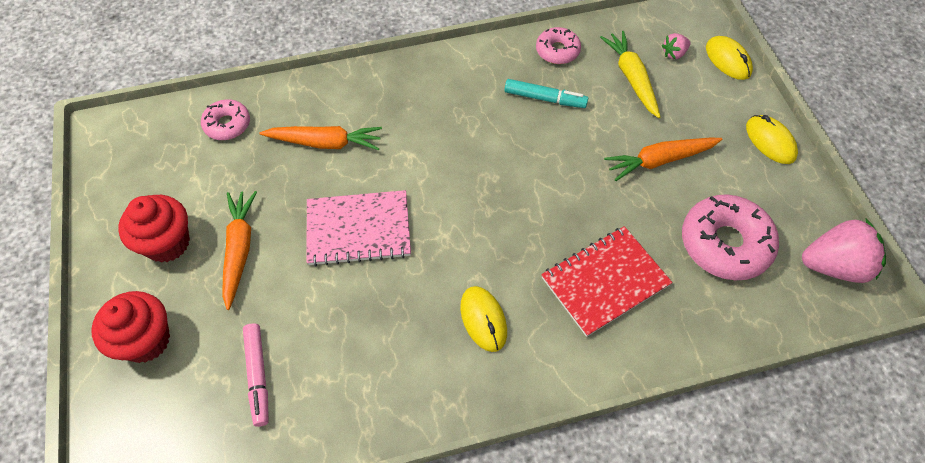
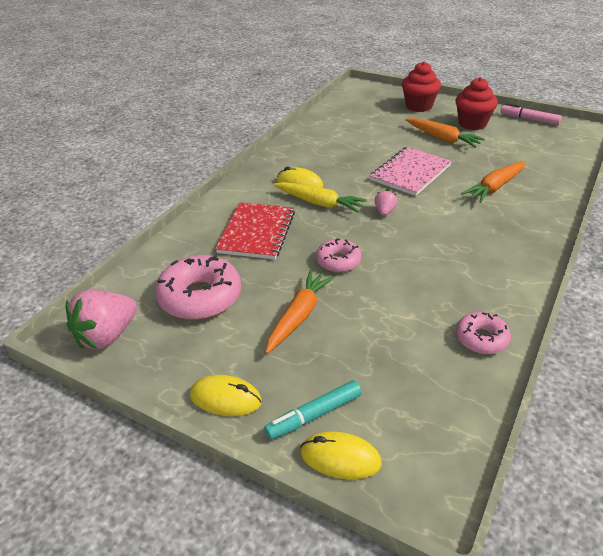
camera: 135 degrees right, 20 degrees down
pink donut [201,99,250,140] -> pink donut moved to [316,238,362,272]
pink marker [243,323,269,427] -> pink marker moved to [500,103,562,125]
turquoise marker [504,79,588,108] -> turquoise marker moved to [264,380,361,440]
yellow carrot [600,31,660,118] -> yellow carrot moved to [273,182,367,213]
pink strawberry [662,33,691,59] -> pink strawberry moved to [374,190,398,216]

